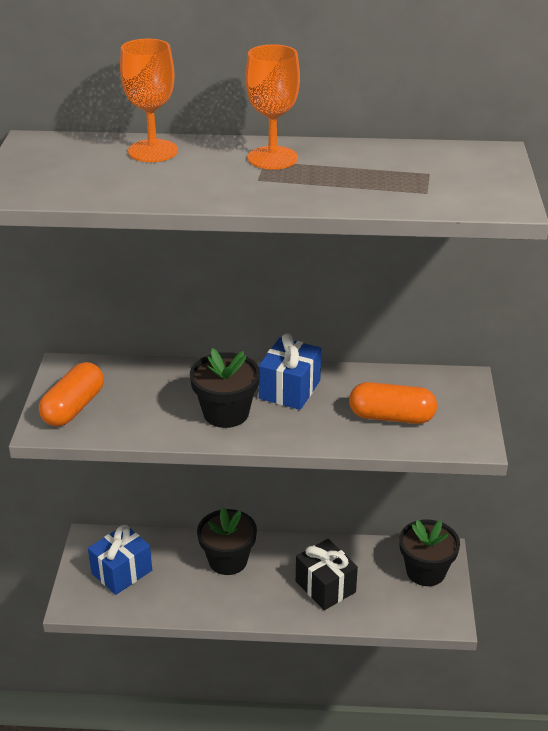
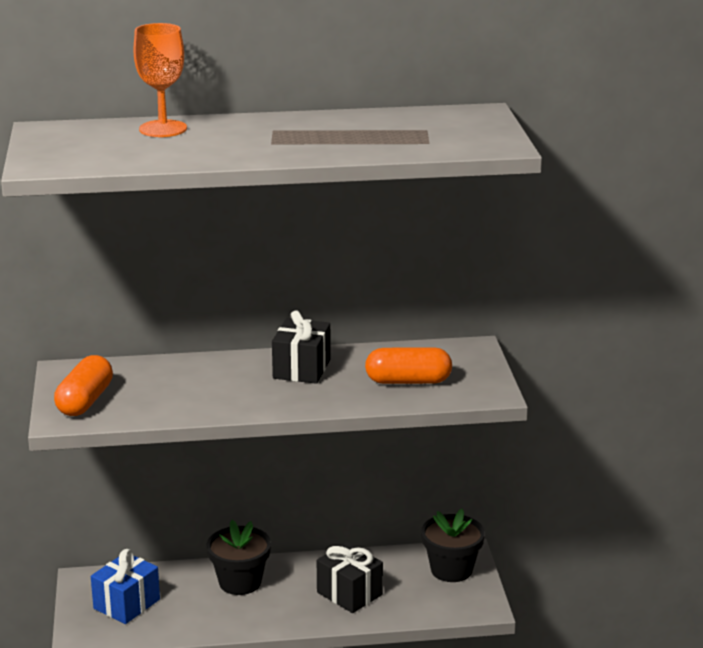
camera: 10 degrees left, 10 degrees down
black flower pot [190,348,260,428] -> none
orange goblet [245,44,300,170] -> none
blue gift [258,333,321,410] -> black gift [272,310,331,384]

